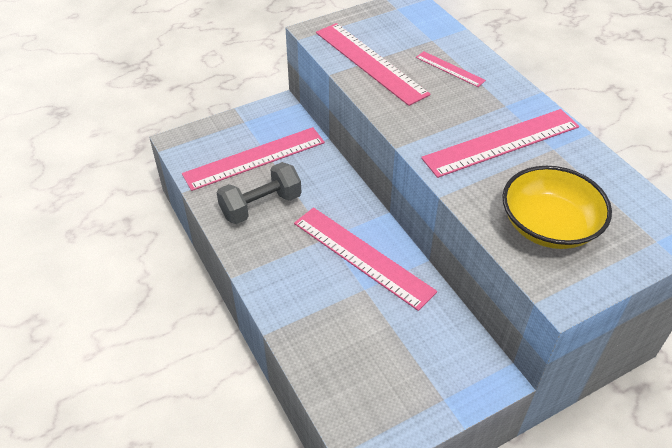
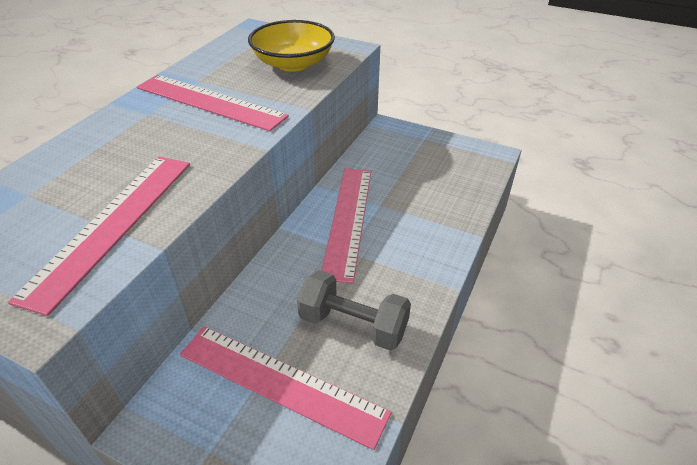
camera: 125 degrees left, 5 degrees down
pink ruler [416,51,486,87] -> none

